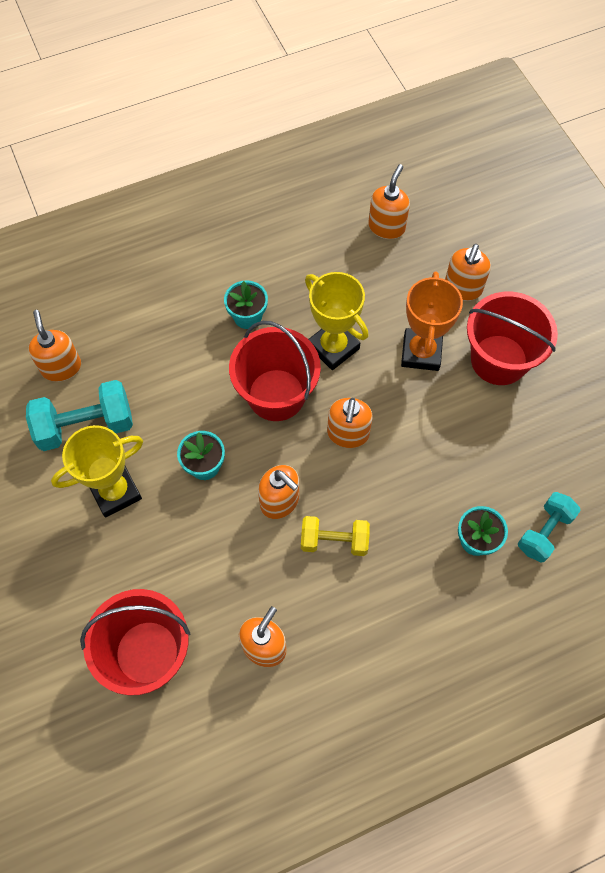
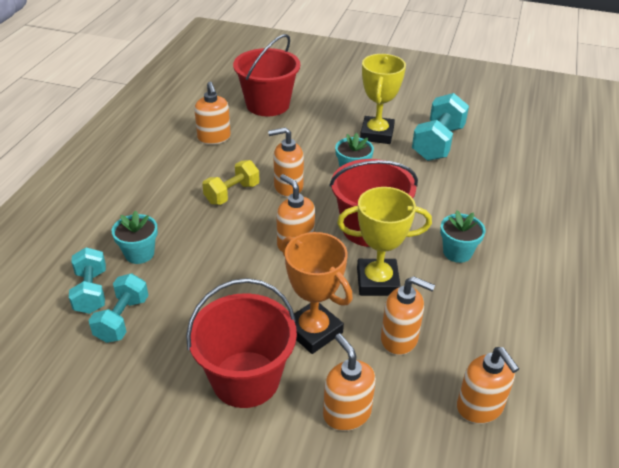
camera: 130 degrees right, 25 degrees down
orange soap dispenser [28,310,81,382] -> orange soap dispenser moved to [381,276,435,355]
none -> turquoise dumbbell [88,274,148,343]

